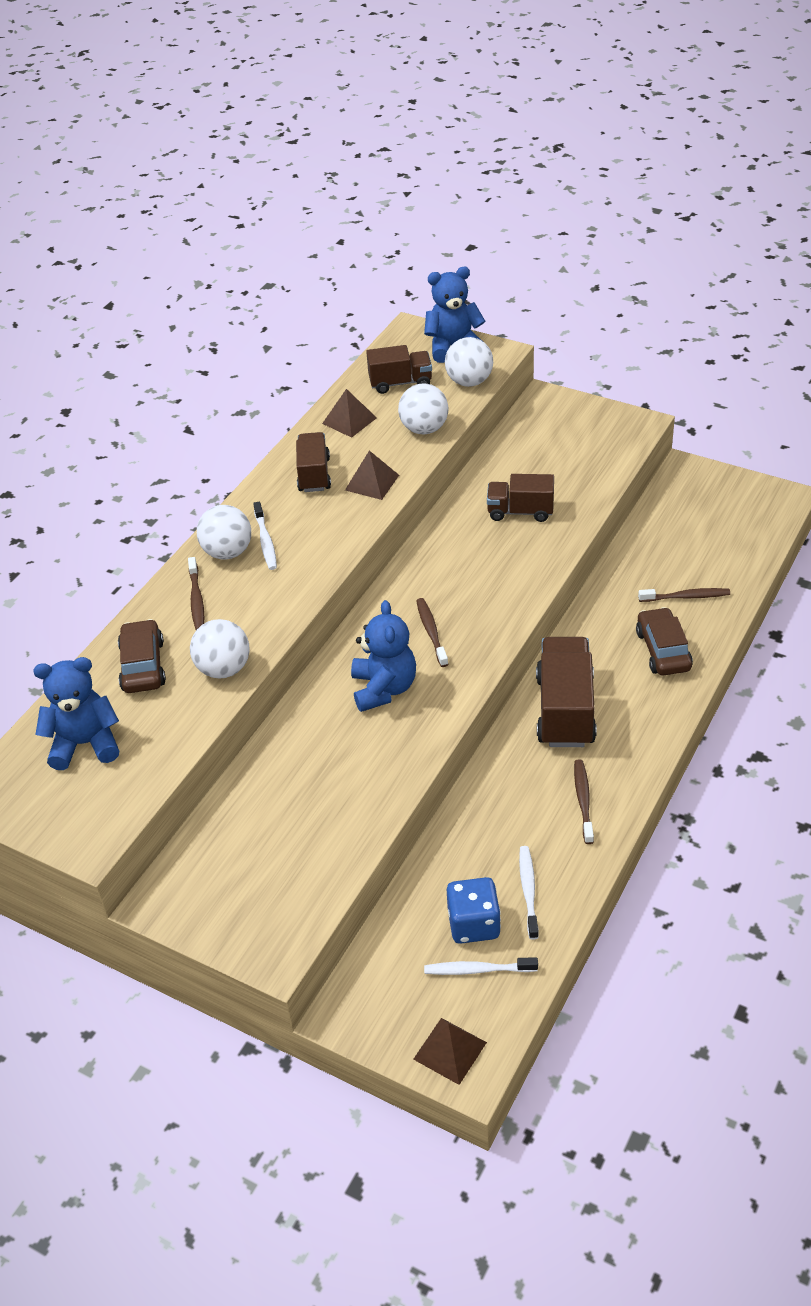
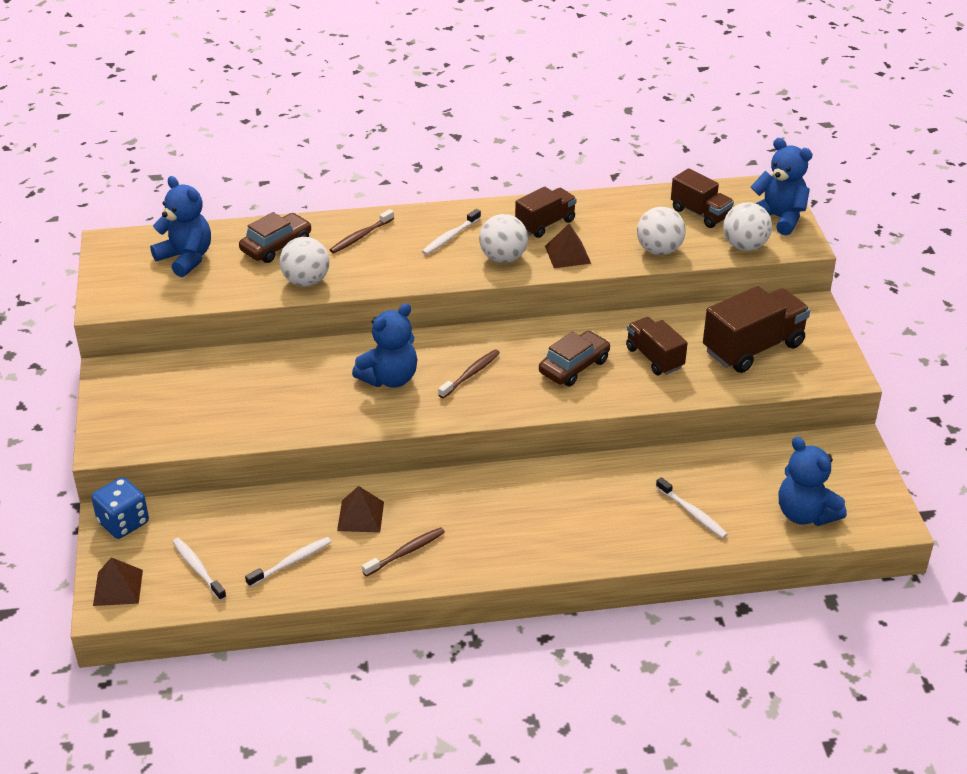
camera: 50 degrees right, 5 degrees down
white ball [197,505,251,560] -> white ball moved to [479,214,528,263]
brown pyramid [322,389,377,438] -> brown pyramid moved to [337,486,384,533]
blue dice [447,877,501,944] -> blue dice moved to [91,477,149,539]
brown truck [536,637,597,747] -> brown truck moved to [703,286,810,373]
brown car [636,607,693,676] -> brown car moved to [539,331,610,386]
brown toothbrush [638,588,730,602] -> white toothbrush [656,477,728,538]
none -> blue teddy bear [779,437,847,526]

